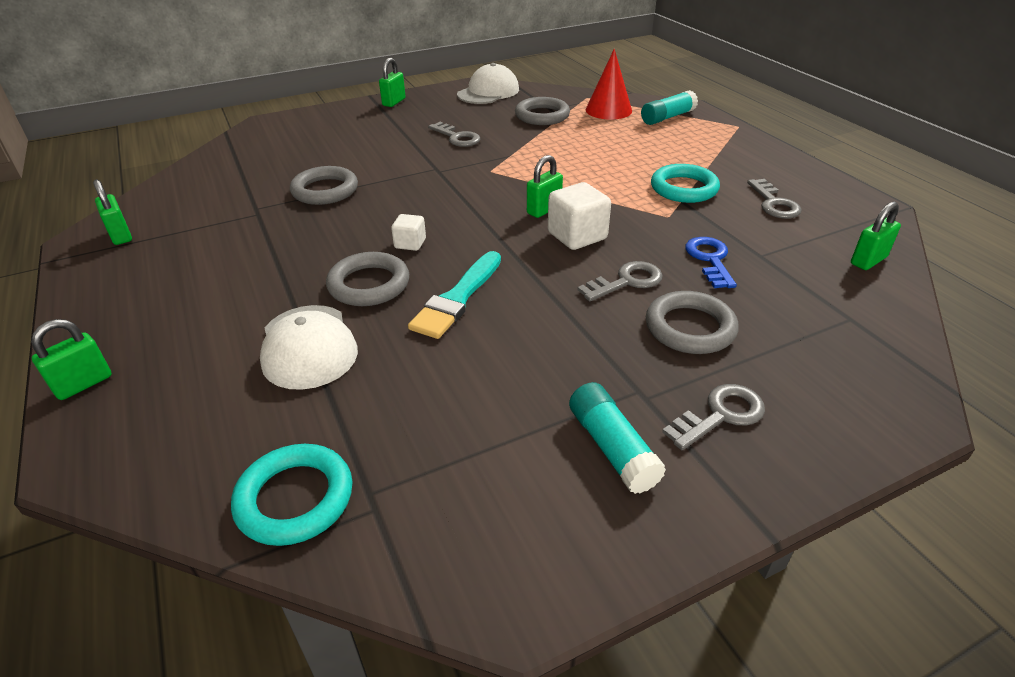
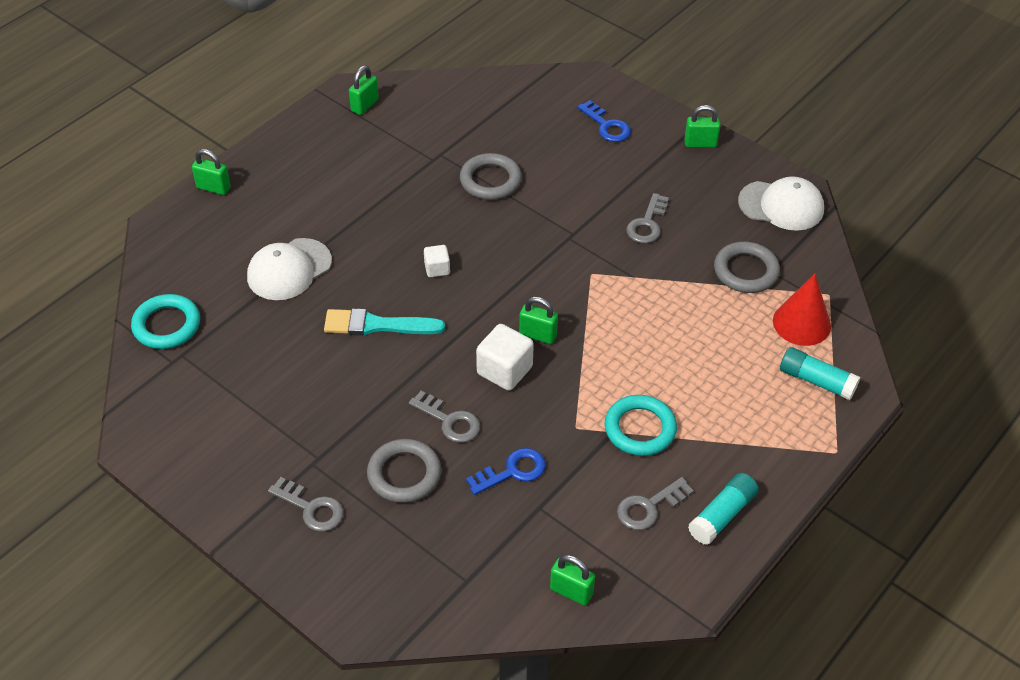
camera: 65 degrees right, 10 degrees up
grey ring [326,252,409,306] -> none
turquoise glue stick [569,382,666,494] -> turquoise glue stick moved to [688,473,759,545]
none -> blue key [577,100,631,142]

